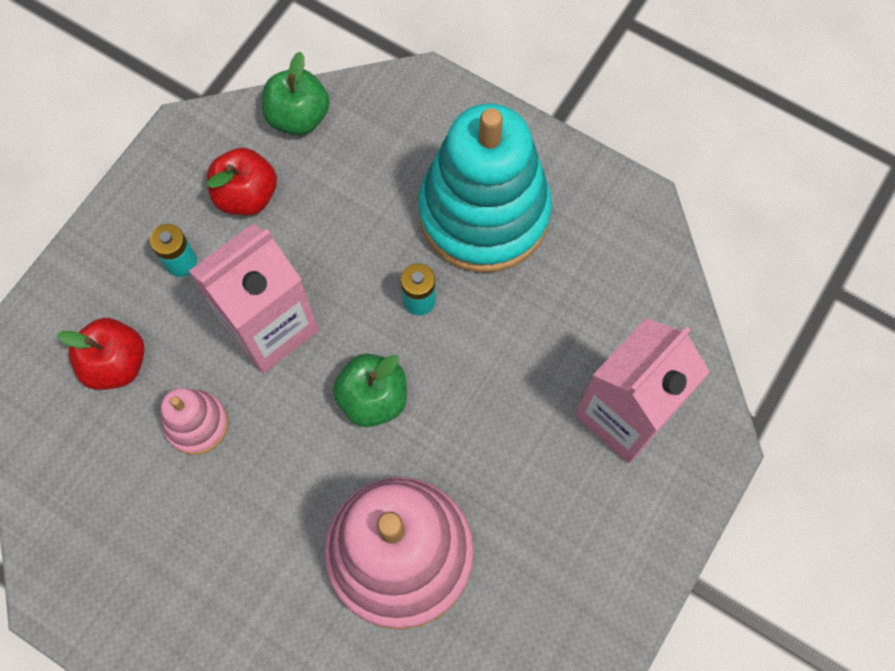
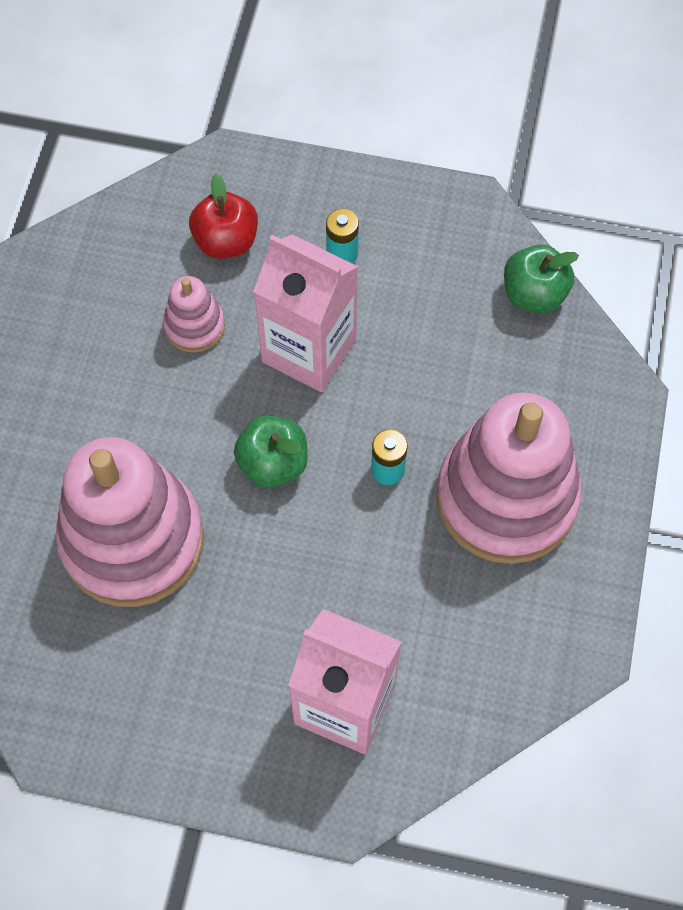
camera: 70 degrees right, 5 degrees down
red apple [207,148,277,216] -> none
turquoise stacking toy [418,104,552,273] -> pink stacking toy [436,392,582,564]

